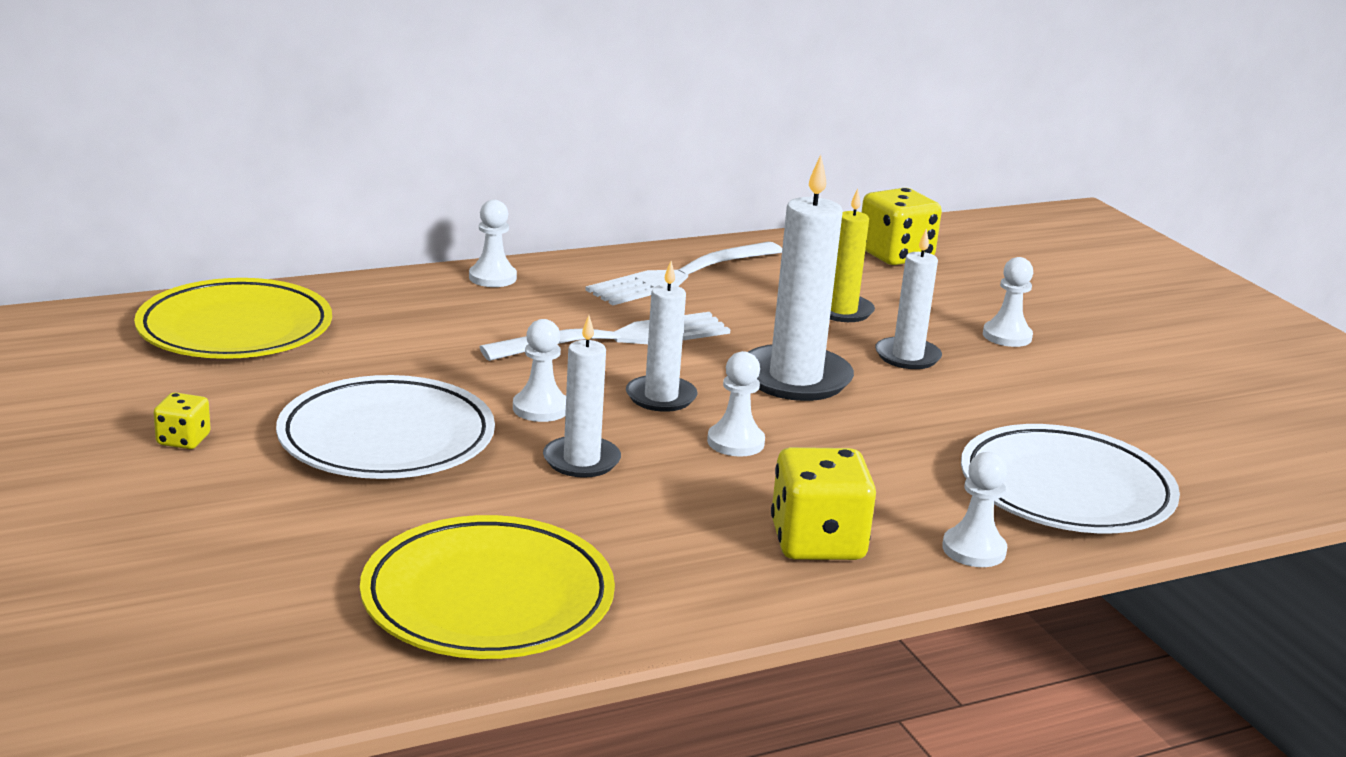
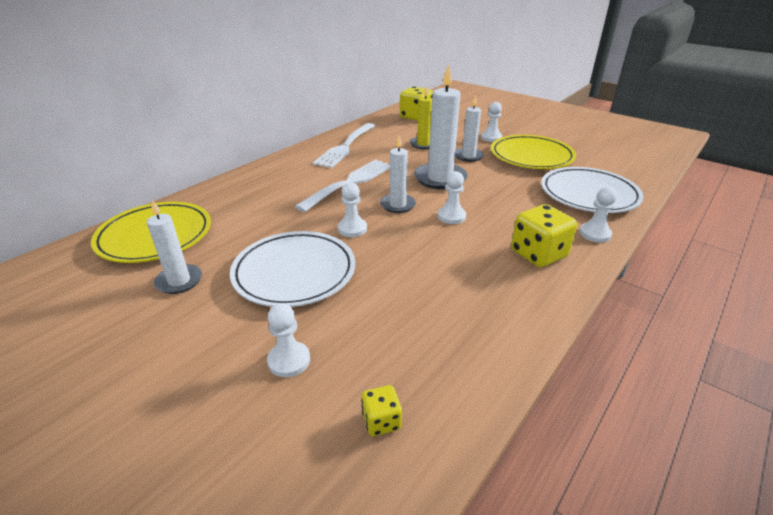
camera: 25 degrees left, 10 degrees up
yellow dice [153,392,211,449] -> yellow dice moved to [361,385,402,436]
yellow plate [360,515,615,659] -> yellow plate moved to [491,135,576,169]
white pawn [469,200,517,287] -> white pawn moved to [267,303,310,377]
white candle [543,315,621,478] -> white candle moved to [147,200,202,294]

